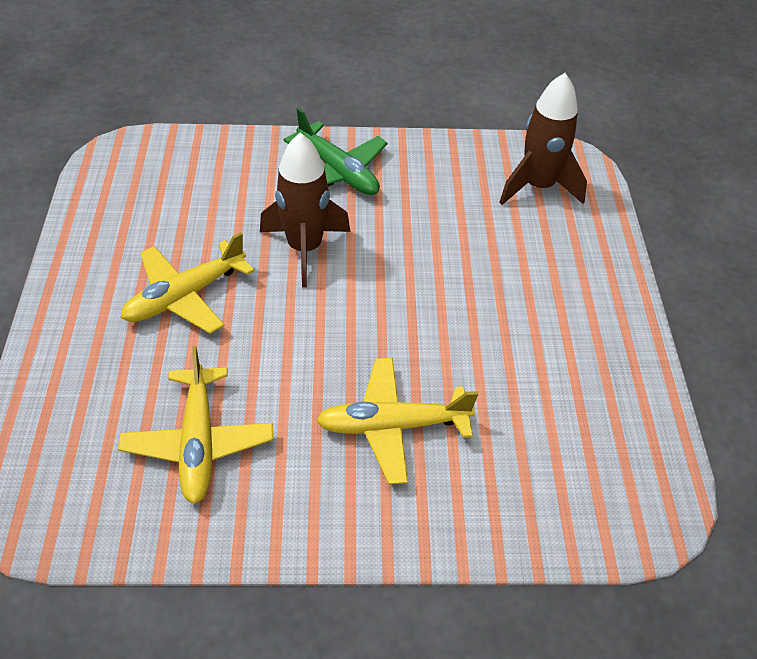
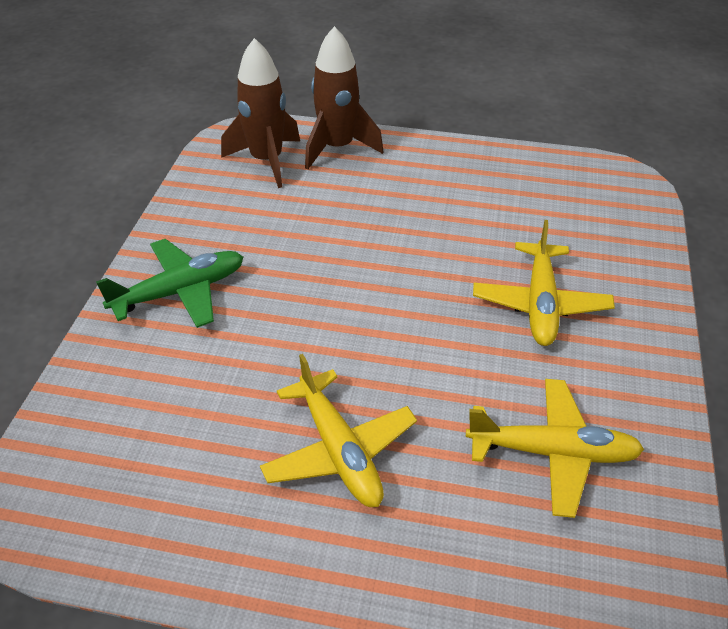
camera: 75 degrees left, 5 degrees down
brown rocket [260,133,350,288] -> brown rocket moved to [305,26,384,170]

